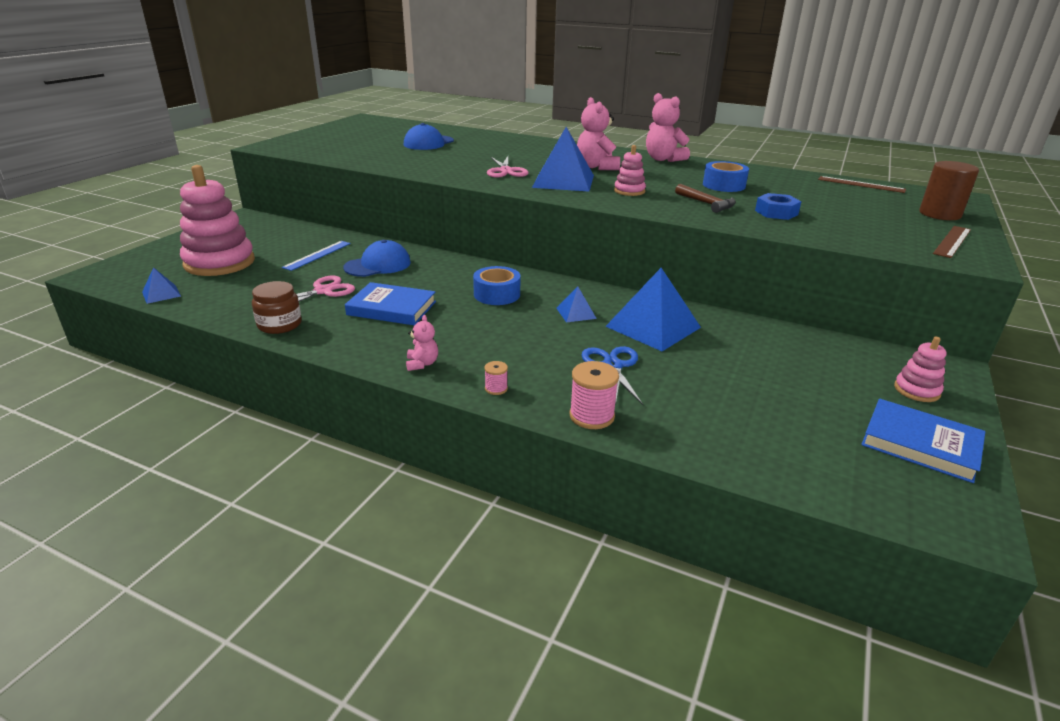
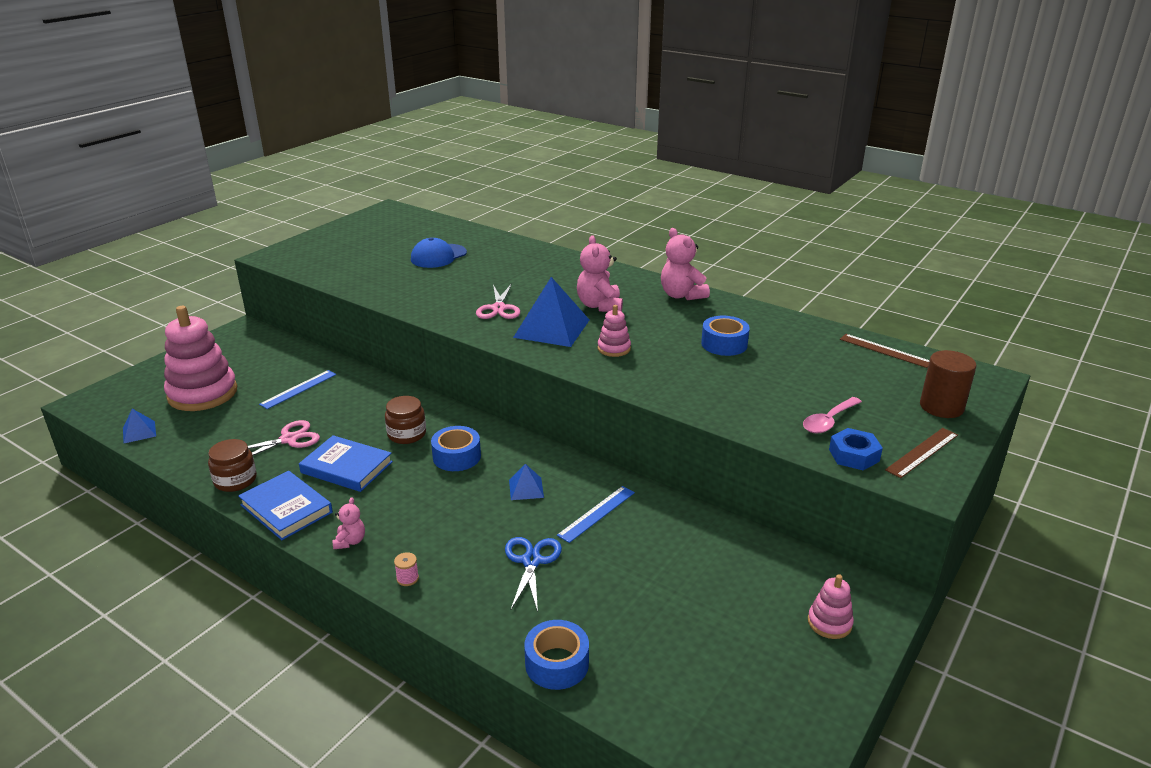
camera: 10 degrees right, 0 degrees up
blue cap [343,240,411,277] -> none
pink spool [570,361,619,429] -> none
blue pyramid [605,268,701,351] -> blue ruler [557,486,635,543]
brown hammer [675,184,736,213] -> none
blue nut [755,193,802,220] -> blue nut moved to [829,428,883,470]
blue book [861,399,985,483] -> blue book moved to [238,471,333,540]
none -> brown jar [385,396,426,444]
none -> blue tape [524,620,589,690]
none -> pink spoon [803,397,862,433]

